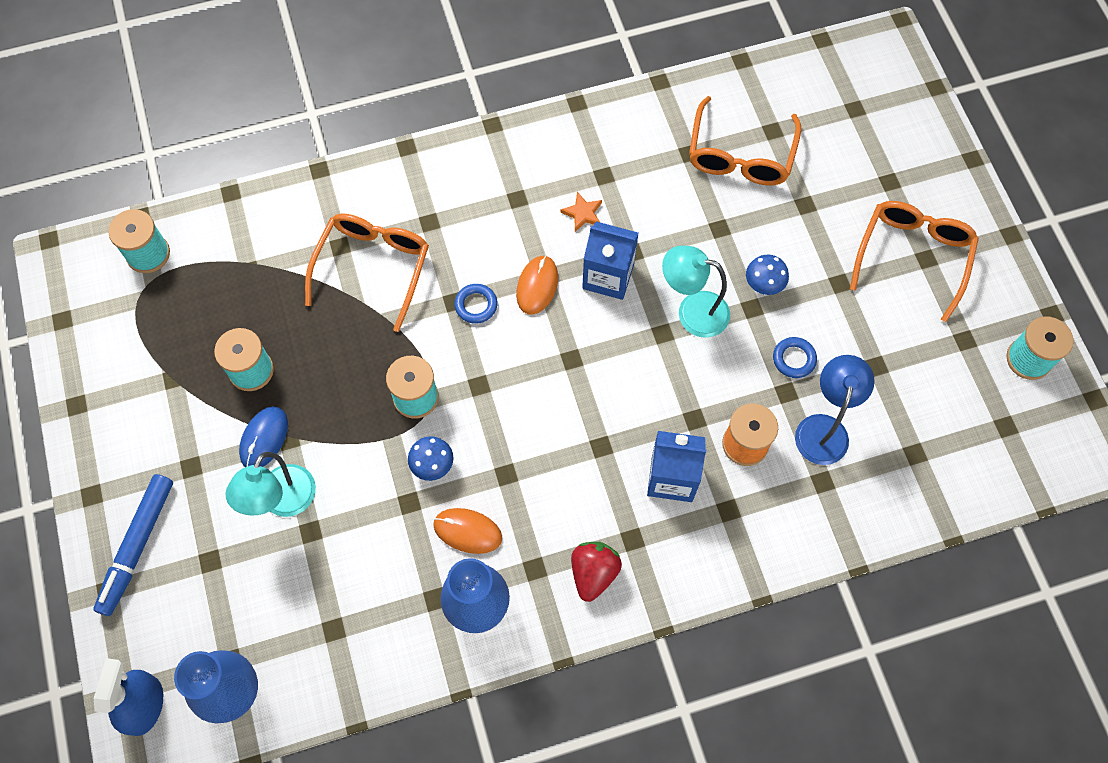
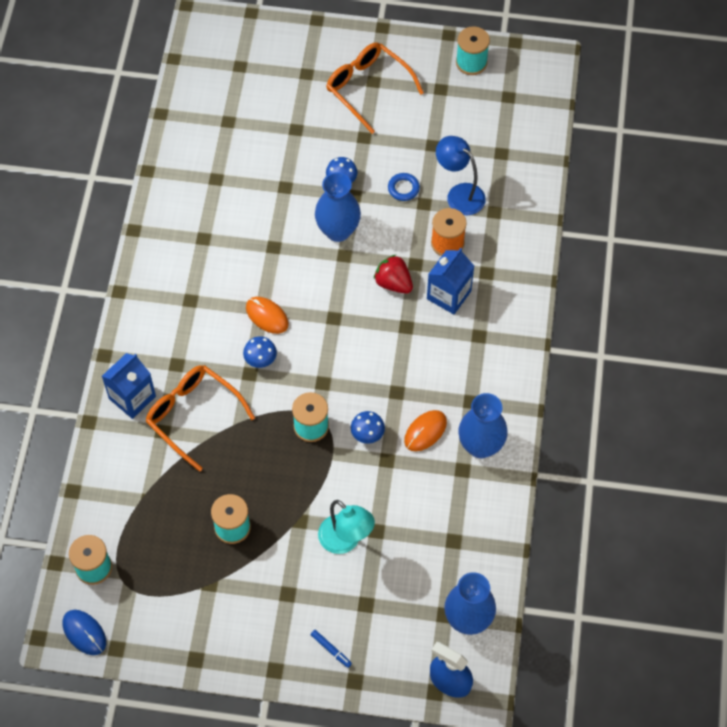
camera: 65 degrees left, 5 degrees down
blue marker [93,474,173,616] -> blue marker [311,630,352,668], size x0.45
blue mouse [239,406,288,467] -> blue mouse moved to [63,610,106,655]
blue ring [454,284,497,324] -> blue mushroom [243,336,277,368]
orange star [560,192,602,232] -> none
red strawberry [571,542,622,602] -> red strawberry moved to [374,255,413,294]
blue carton [582,221,638,300] -> blue carton moved to [102,353,156,419]
turquoise lamp [662,246,730,338] -> blue vase [315,172,361,242]
orange glasses [689,96,801,186] -> none

